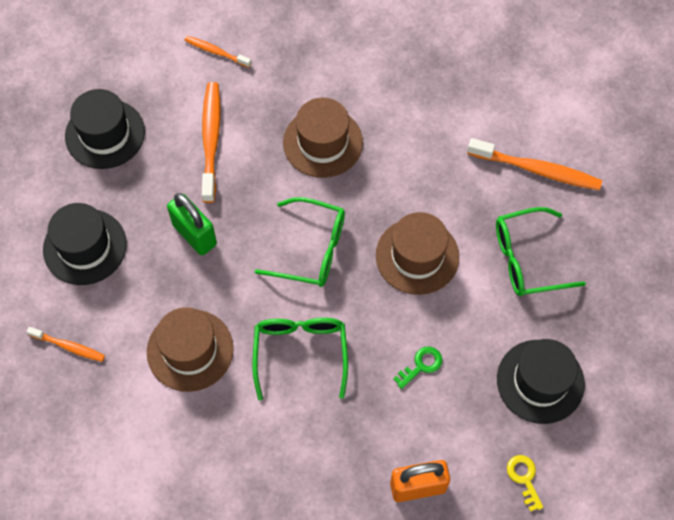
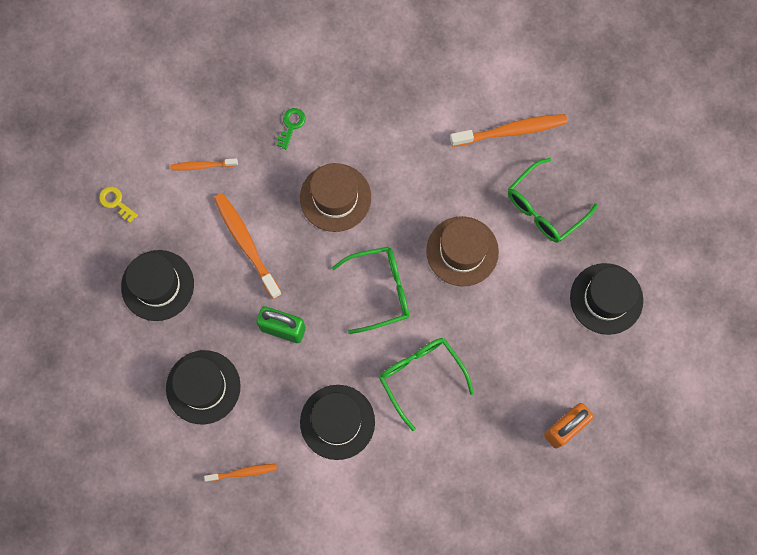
camera: 30 degrees left, 10 degrees up
brown hat [147,307,234,392] -> black hat [300,385,375,460]
green key [393,346,442,389] -> green key moved to [277,108,305,149]
yellow key [507,455,543,512] -> yellow key moved to [99,186,138,223]

